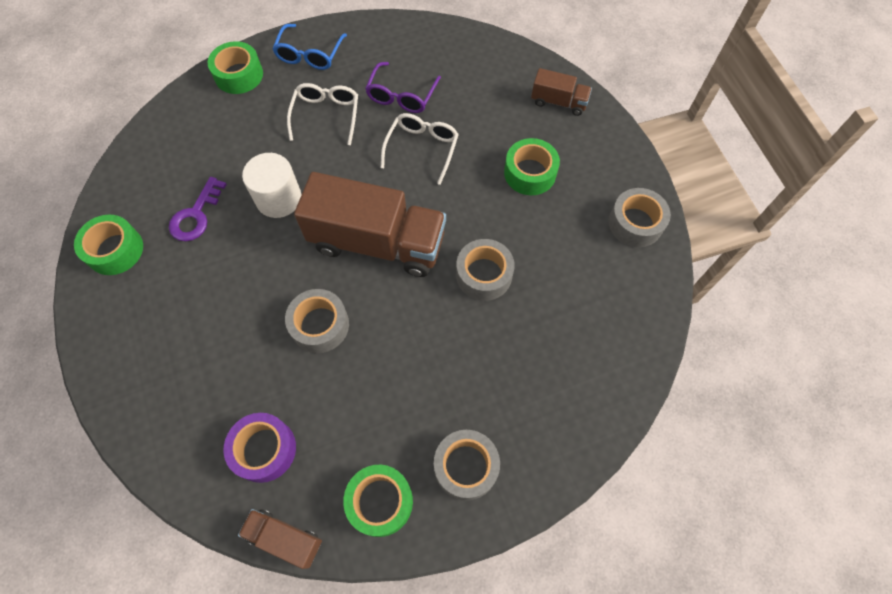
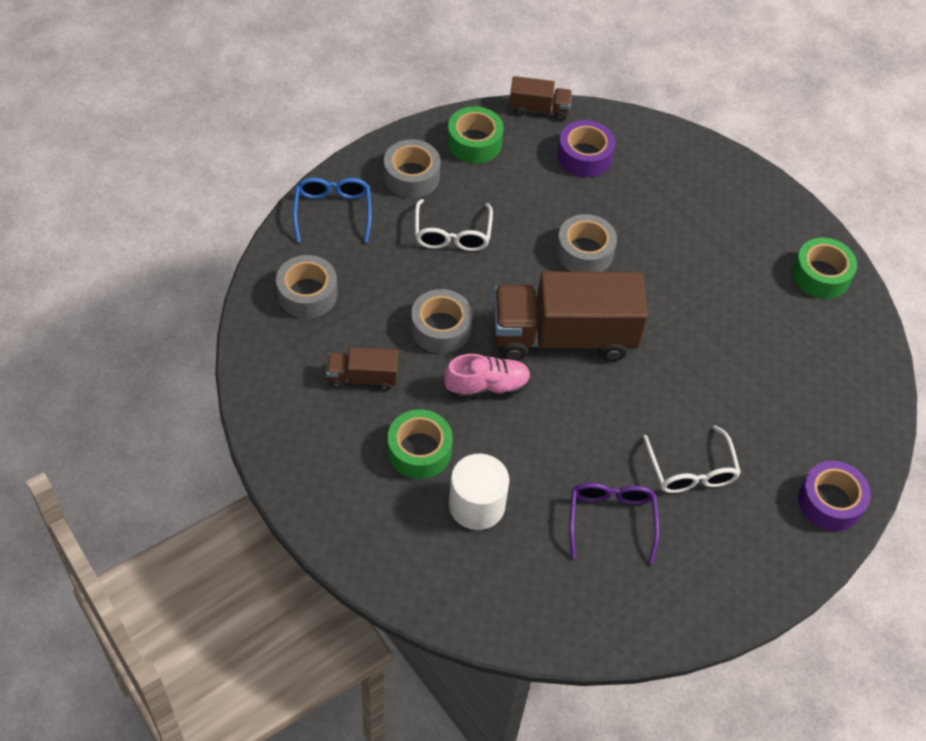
camera: 160 degrees right, 10 degrees down
purple key [169,177,227,241] -> none
green tape [208,41,263,94] -> purple tape [798,461,871,531]
white cylinder [242,153,301,218] -> white cylinder moved to [449,454,509,530]
blue glasses [272,24,347,70] -> blue glasses moved to [293,178,372,242]
white glasses [381,113,459,185] -> white glasses moved to [415,199,493,251]
brown truck [531,68,592,116] -> brown truck moved to [326,347,398,391]
grey tape [609,188,671,247] -> grey tape moved to [276,255,338,318]
none -> pink shoe [444,354,531,399]

